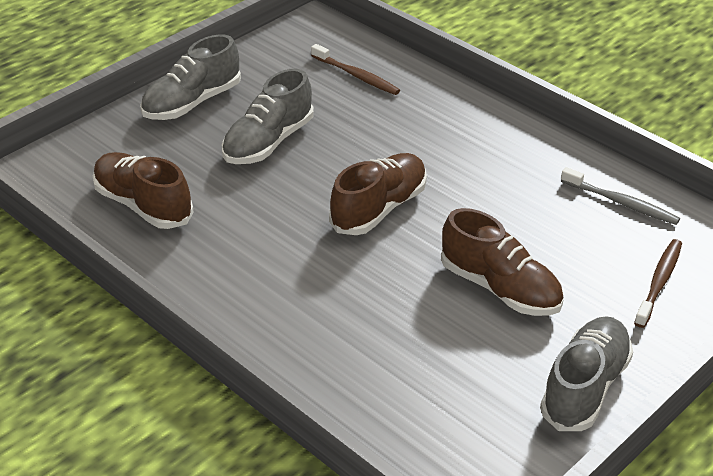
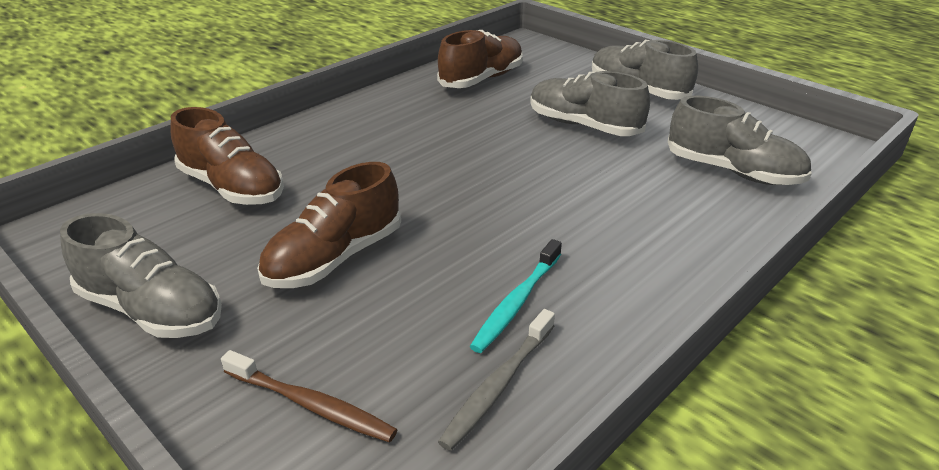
camera: 90 degrees right, 5 degrees down
brown toothbrush [311,44,400,95] -> grey shoe [668,96,812,185]
brown shoe [329,153,427,235] -> brown shoe moved to [171,107,284,205]
none -> turquoise toothbrush [470,239,562,353]

